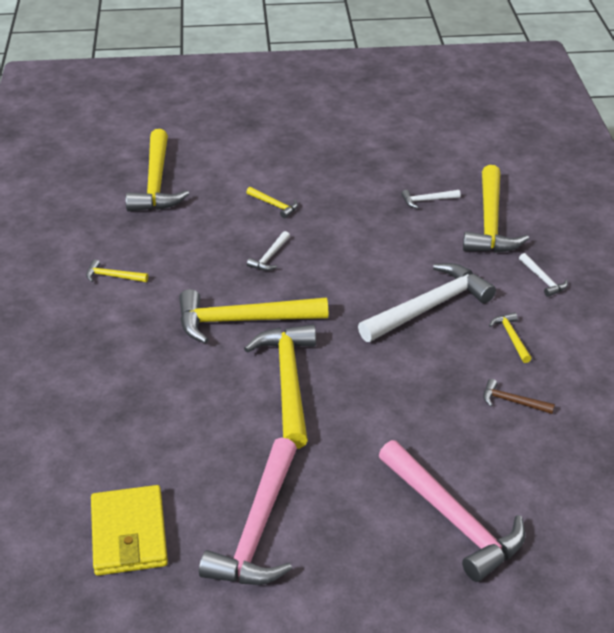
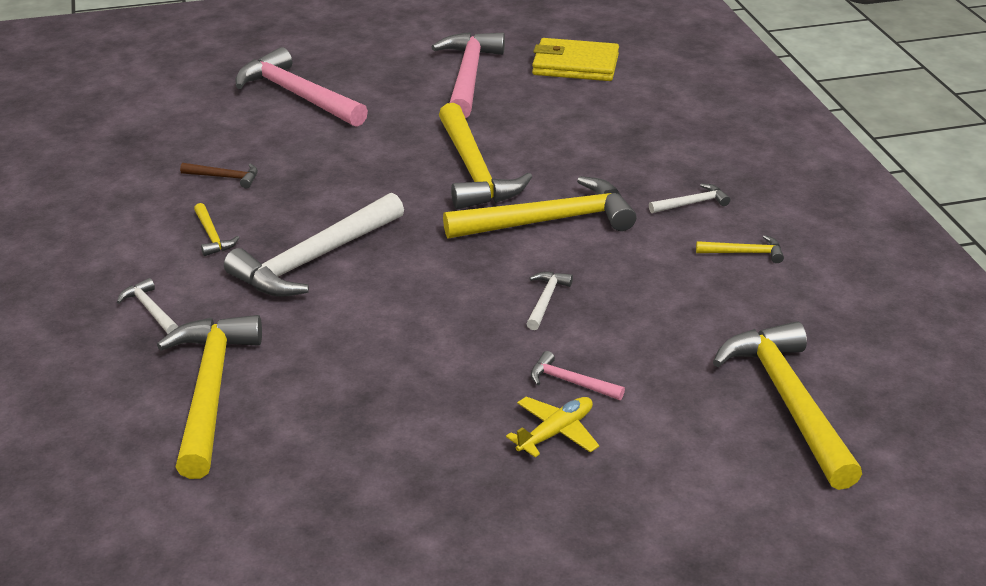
camera: 170 degrees right, 5 degrees down
yellow wallet [91,485,168,576] -> yellow wallet turned 60 degrees counterclockwise [532,38,619,81]
yellow hammer [246,187,298,218] -> pink hammer [531,351,625,400]
white hammer [401,190,461,208] -> white hammer moved to [649,183,730,213]
none -> yellow plane [506,397,599,457]

